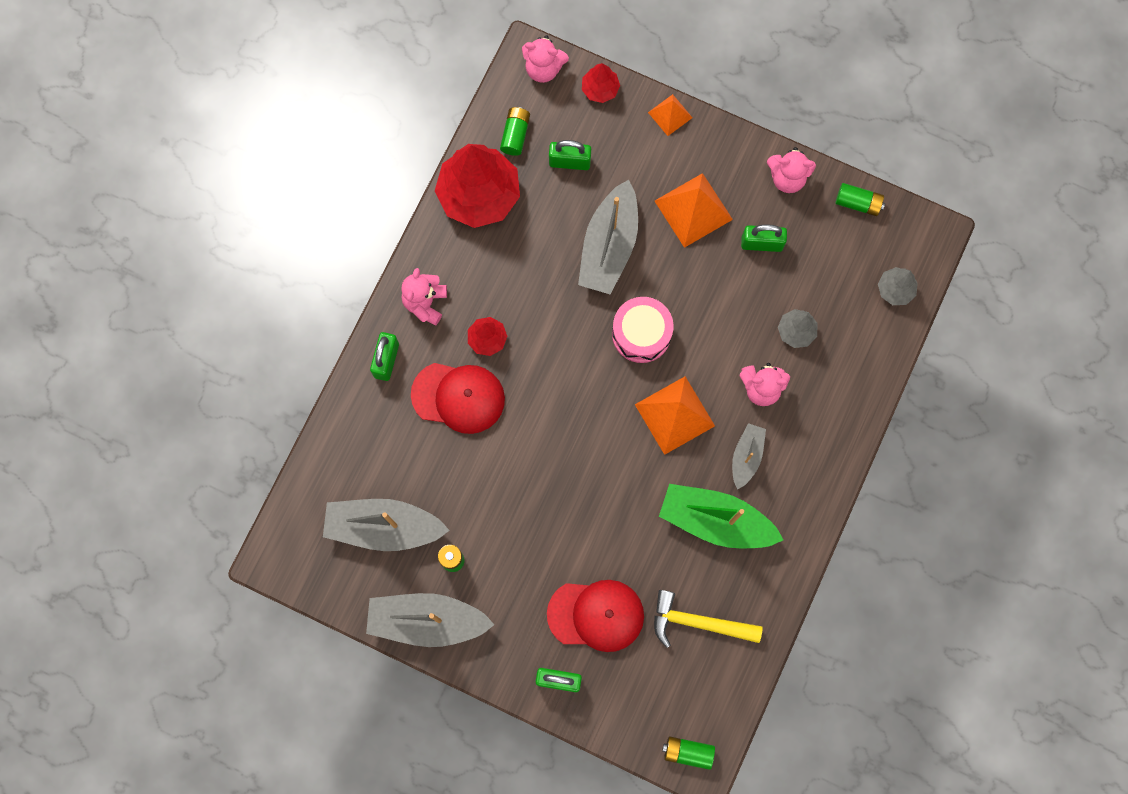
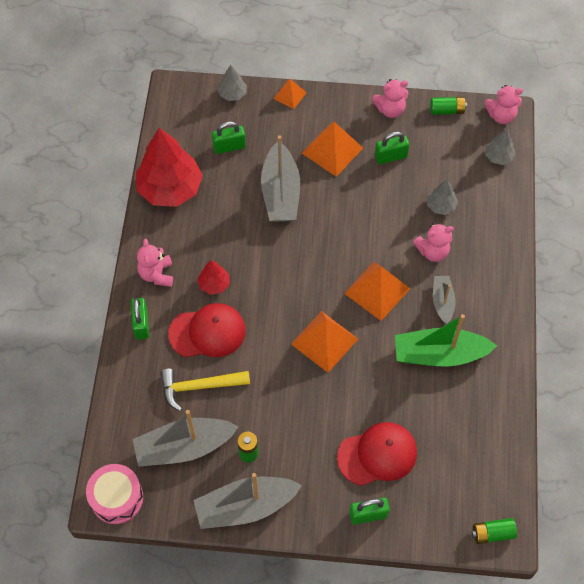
camera: 20 degrees left, 15 degrees down
green battery [500,107,530,156] -> none
pink teddy bear [522,35,569,83] -> pink teddy bear moved to [484,85,523,124]
red tree [582,63,620,103] -> grey tree [217,65,247,101]
pink drum [612,297,674,363] -> pink drum moved to [86,464,143,524]
yellow hammer [654,590,763,648] -> yellow hammer moved to [161,369,250,411]
none -> orange pyramid [291,311,358,373]

